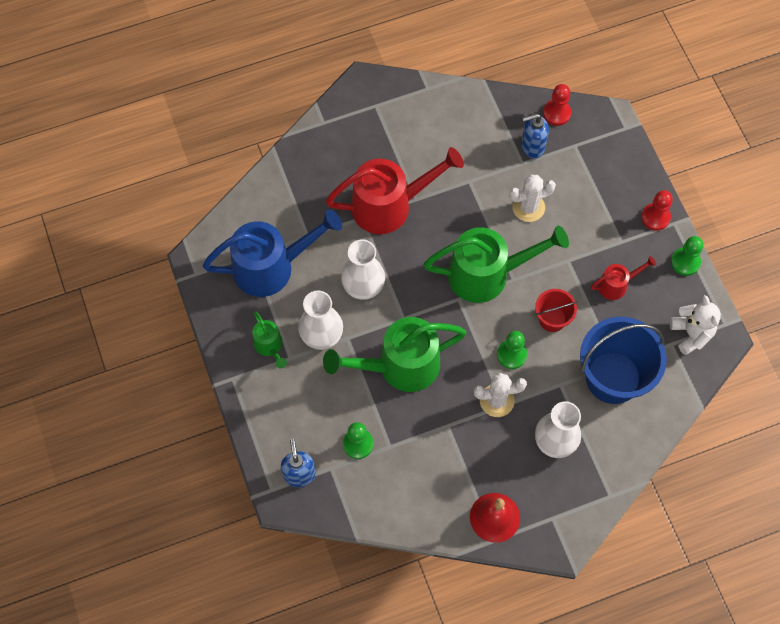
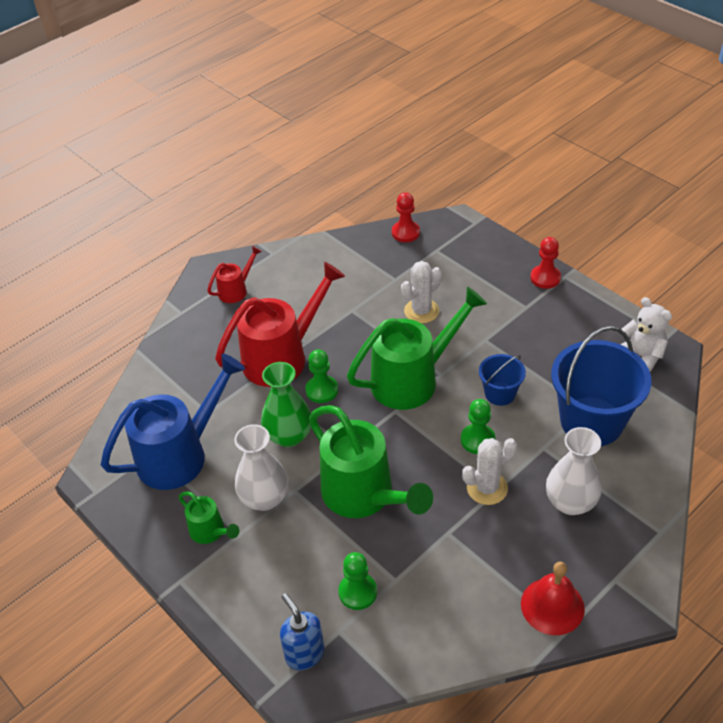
camera: 20 degrees left, 20 degrees down
green watering can [323,317,467,392] -> green watering can turned 90 degrees counterclockwise [309,405,433,518]
white vase [341,239,385,300] -> green vase [261,362,311,447]
blue soap dispenser [521,113,549,159] -> none
red bucket [535,289,577,332] -> blue bucket [479,354,526,406]
red watering can [591,256,656,300] -> red watering can moved to [207,246,262,303]
green pawn [671,236,704,276] -> green pawn moved to [305,349,338,403]

